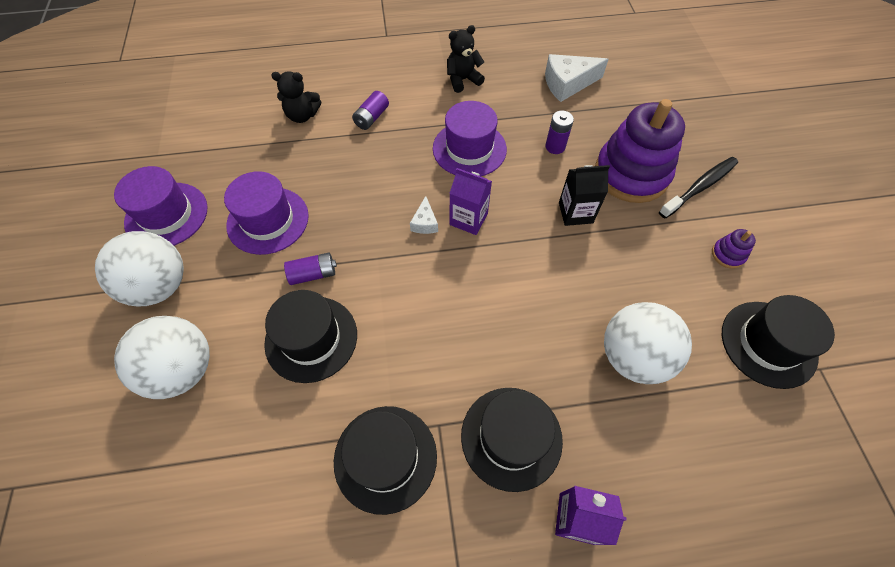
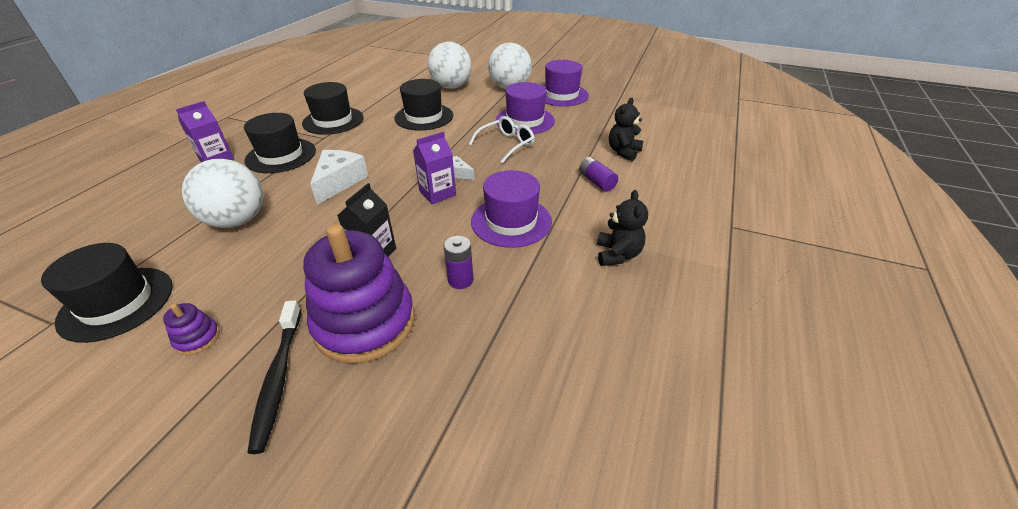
camera: 120 degrees right, 20 degrees down
purple battery [284,253,337,285] -> none
white cheese [545,54,609,102] -> white cheese moved to [310,150,368,205]
none -> white glasses [469,116,535,164]

